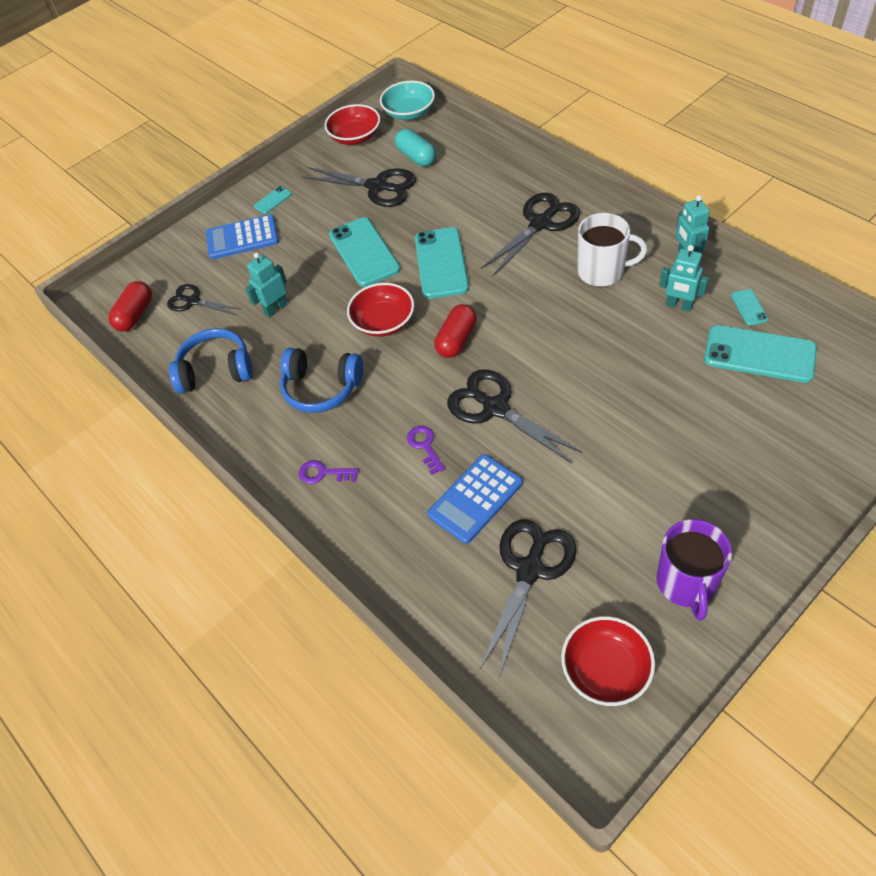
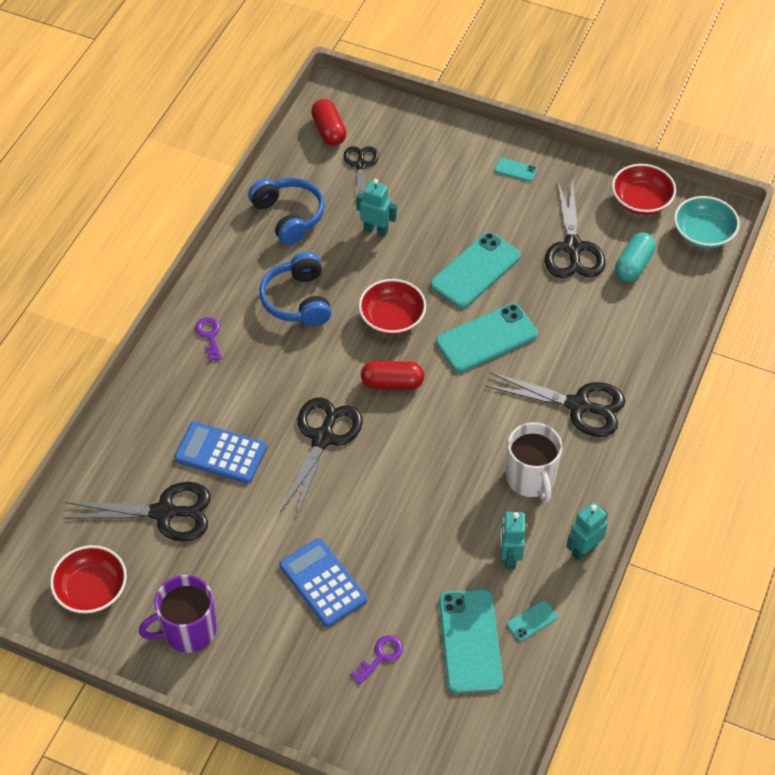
camera: 60 degrees right, 0 degrees up
red capsule [108,281,152,331] -> red capsule turned 75 degrees clockwise [311,99,346,146]
blue calculator [206,214,279,260] -> blue calculator moved to [279,538,367,627]
purple key [407,426,445,475] -> purple key moved to [350,635,403,684]

